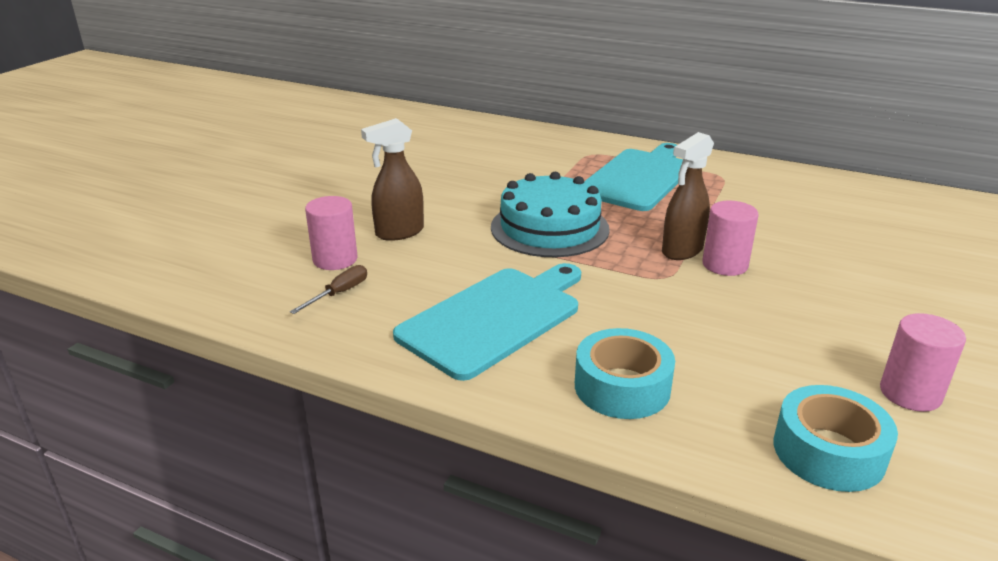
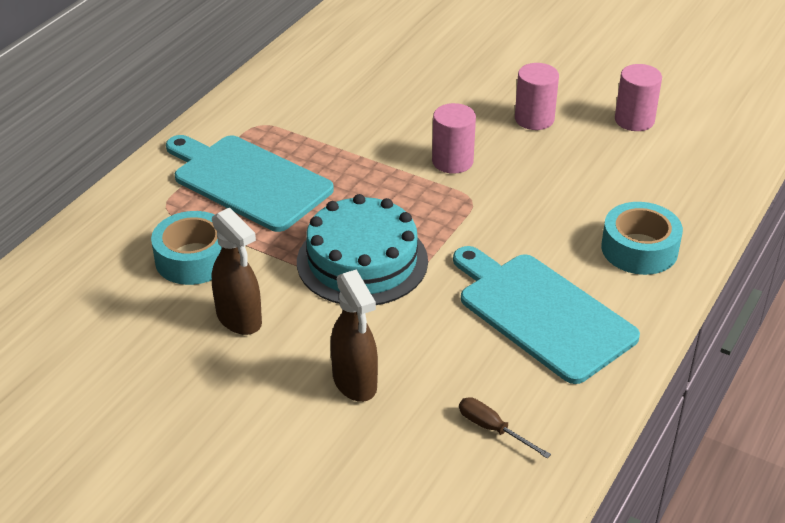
camera: 85 degrees left, 10 degrees up
pink cylinder [305,196,358,270] -> pink cylinder moved to [515,63,559,130]
brown spray bottle [662,132,714,260] -> brown spray bottle moved to [212,207,262,335]
turquoise tape [774,385,898,492] -> turquoise tape moved to [151,211,222,285]

